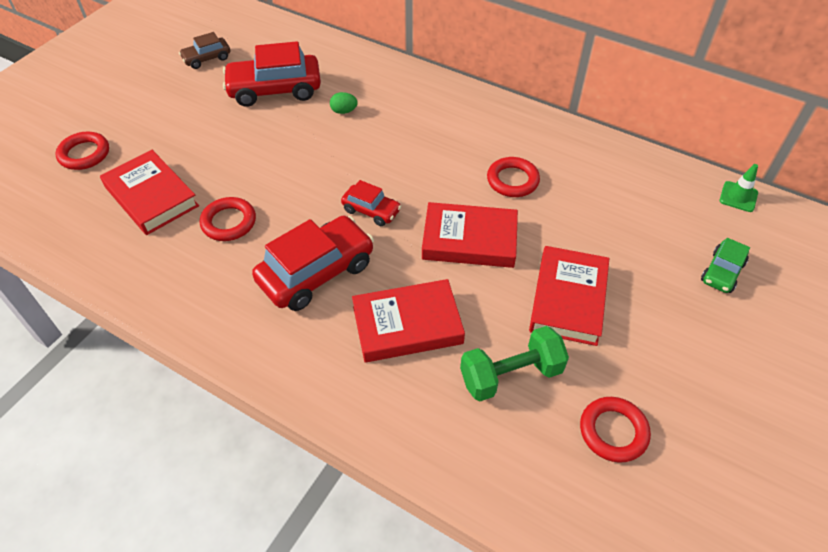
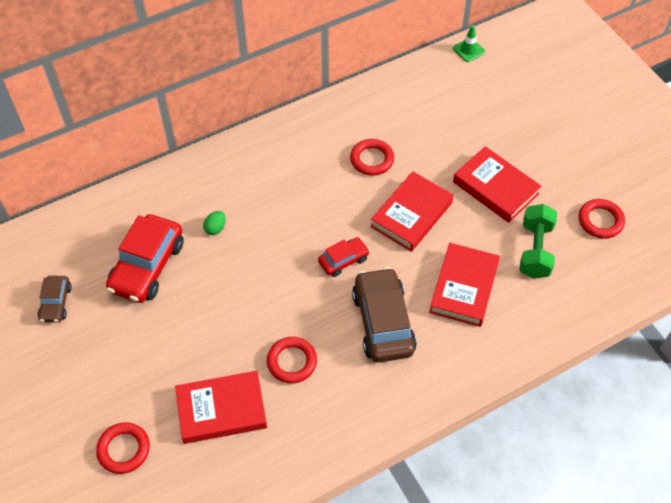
camera: 60 degrees left, 5 degrees up
red car [252,215,374,311] -> brown car [352,267,417,363]
green car [701,238,750,293] -> none

